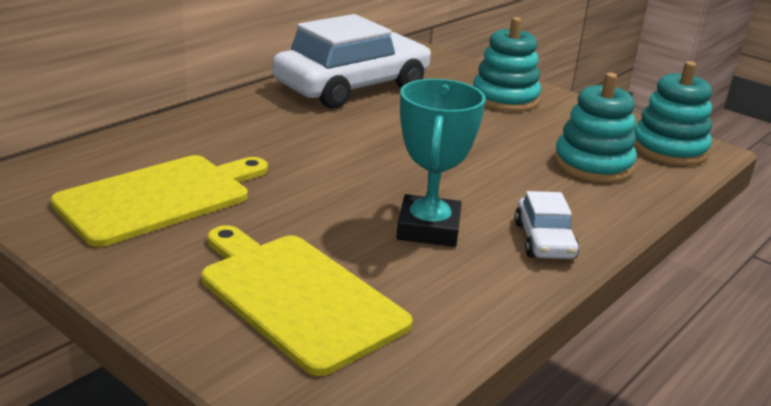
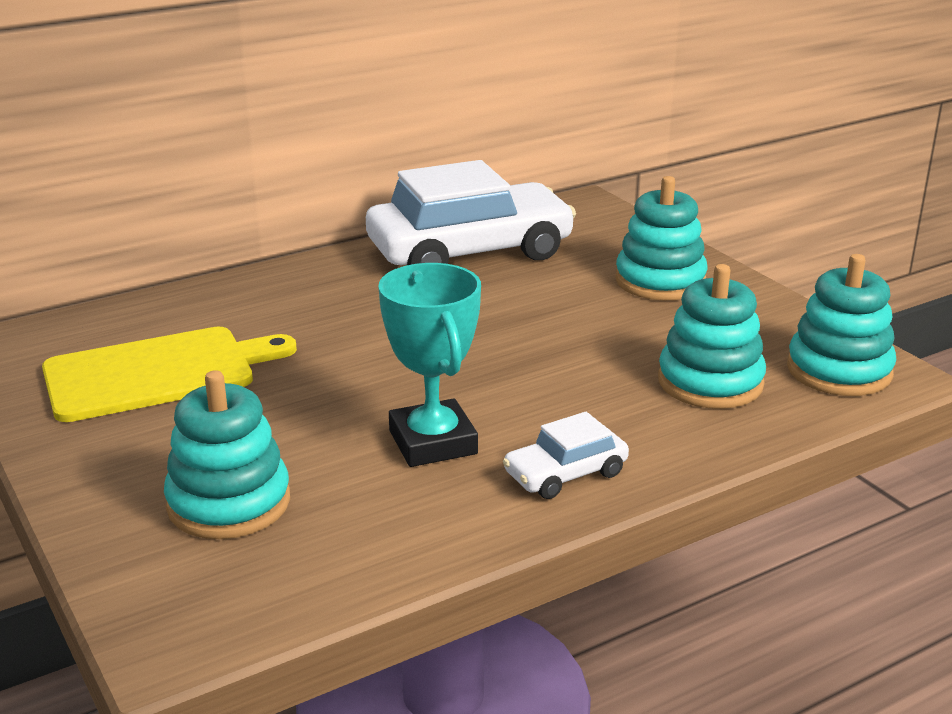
camera: 20 degrees right, 0 degrees up
yellow cutting board [201,225,413,376] -> turquoise stacking toy [164,370,290,539]
turquoise trophy [396,79,486,247] -> turquoise trophy turned 45 degrees counterclockwise [378,263,481,467]
white car [514,191,579,259] -> white car turned 45 degrees clockwise [503,412,629,499]

